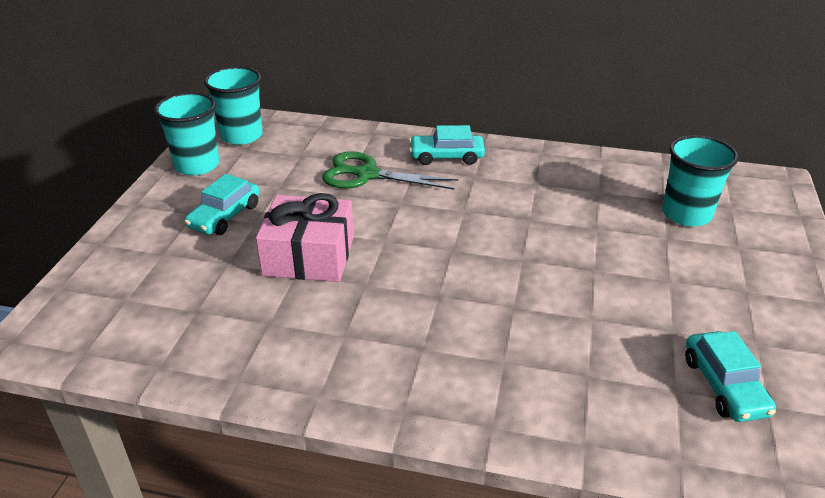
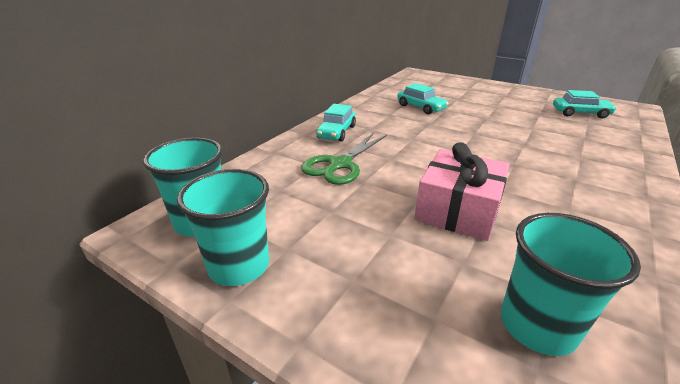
camera: 70 degrees left, 5 degrees down
turquoise car [184,174,260,235] -> turquoise car moved to [397,83,449,114]
turquoise cup [662,135,739,226] -> turquoise cup moved to [501,213,641,356]

